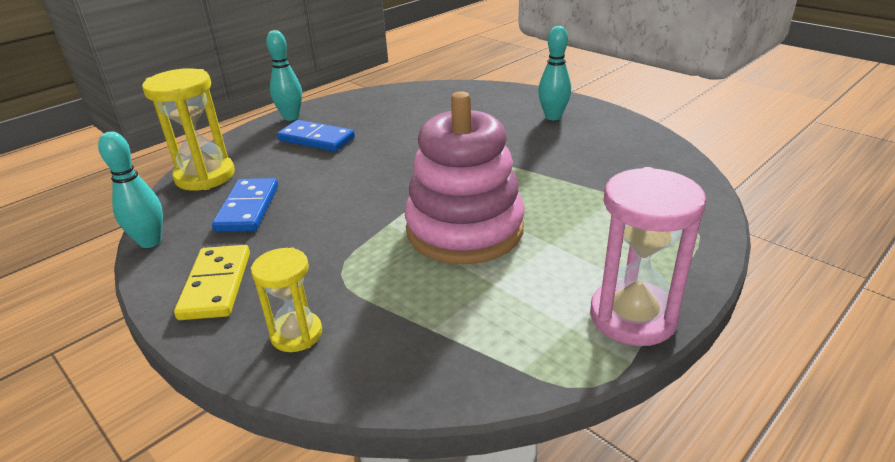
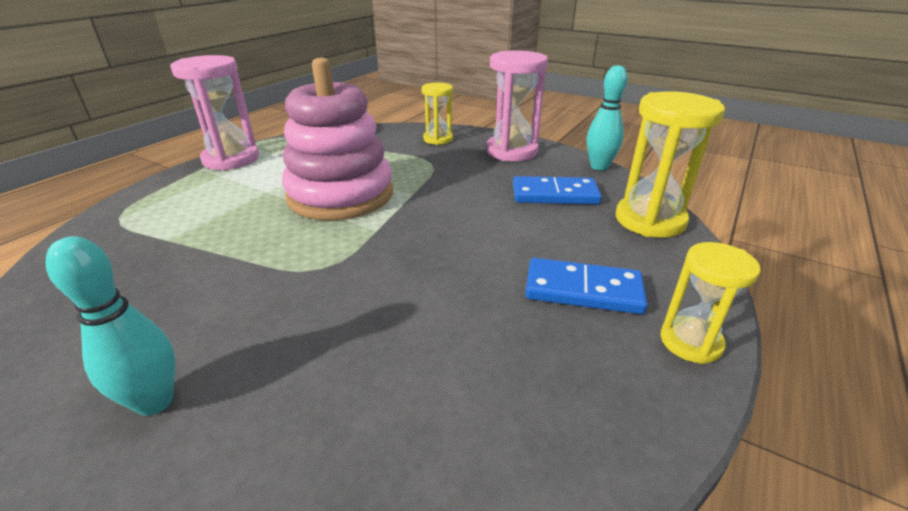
camera: 165 degrees right, 0 degrees up
yellow domino [174,245,250,320] -> pink hourglass [486,50,548,161]
blue domino [212,178,278,232] -> blue domino turned 75 degrees counterclockwise [513,176,602,204]
turquoise bowling pin [266,30,302,121] -> yellow hourglass [660,242,761,364]

